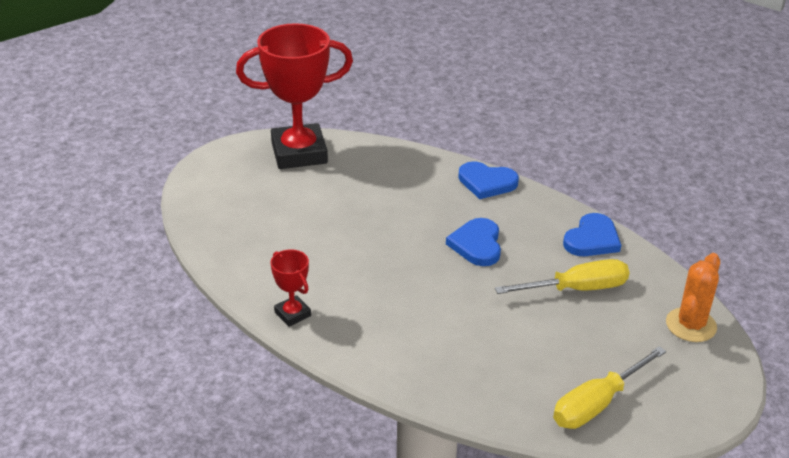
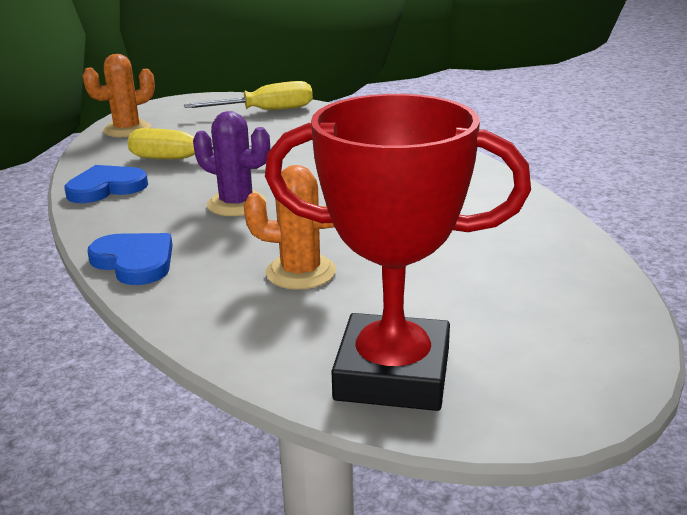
camera: 155 degrees left, 10 degrees down
red trophy [271,249,311,327] -> none
blue heart [446,218,501,266] -> purple cactus [193,111,270,216]
none -> orange cactus [244,165,336,290]

